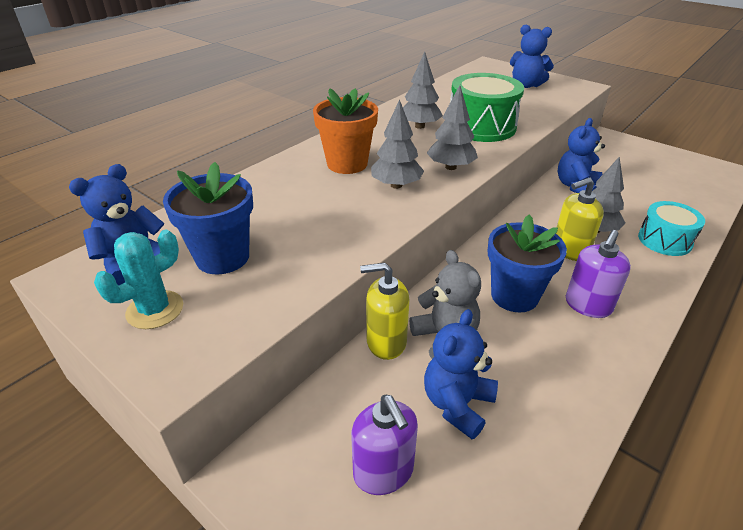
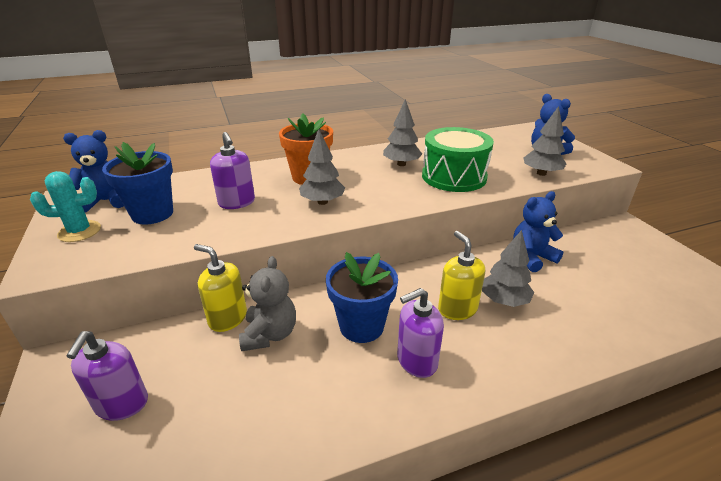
camera: 30 degrees right, 5 degrees down
blue teddy bear [424,309,498,439] -> none
grey tree [427,85,478,170] -> grey tree moved to [523,106,566,176]
yellow soap dispenser [556,177,604,261] -> yellow soap dispenser turned 60 degrees clockwise [438,231,485,320]
turquoise drum [638,201,705,256] -> none
none -> purple soap dispenser [210,132,255,209]

